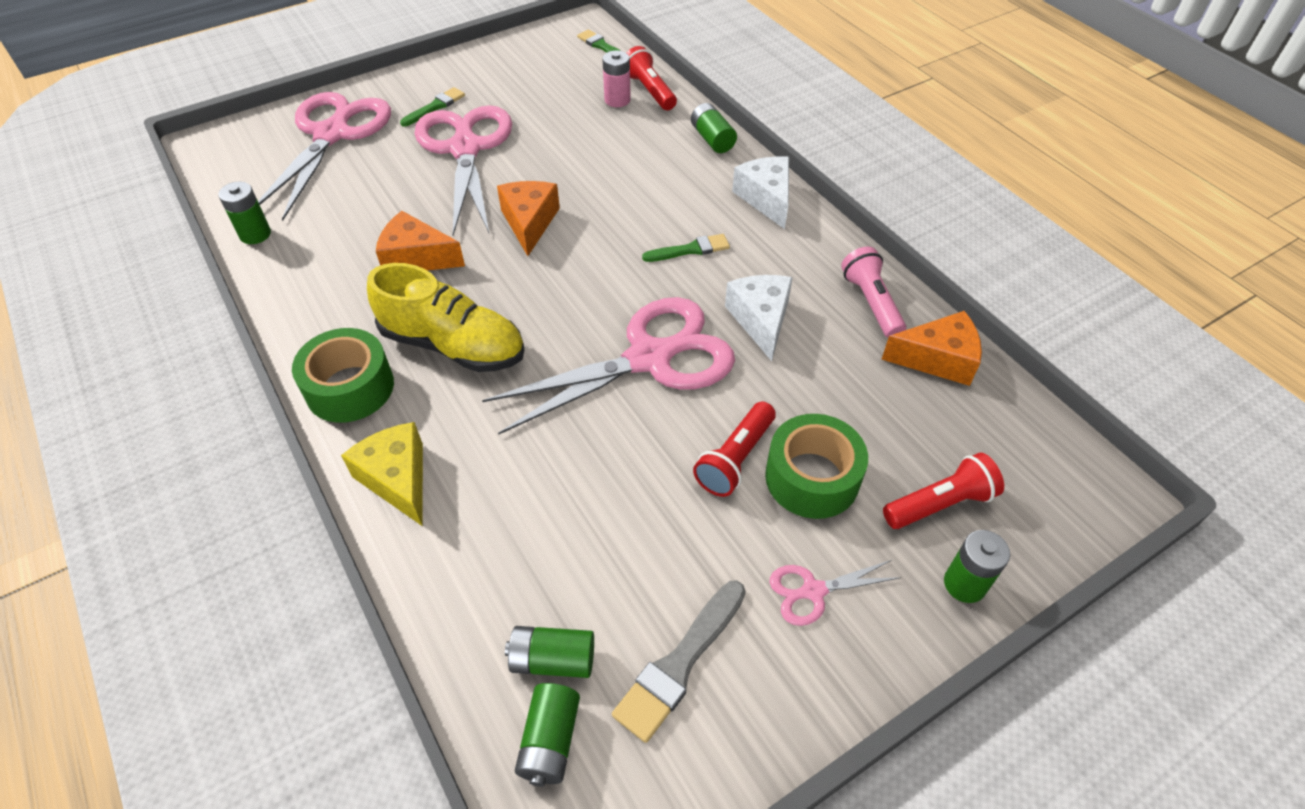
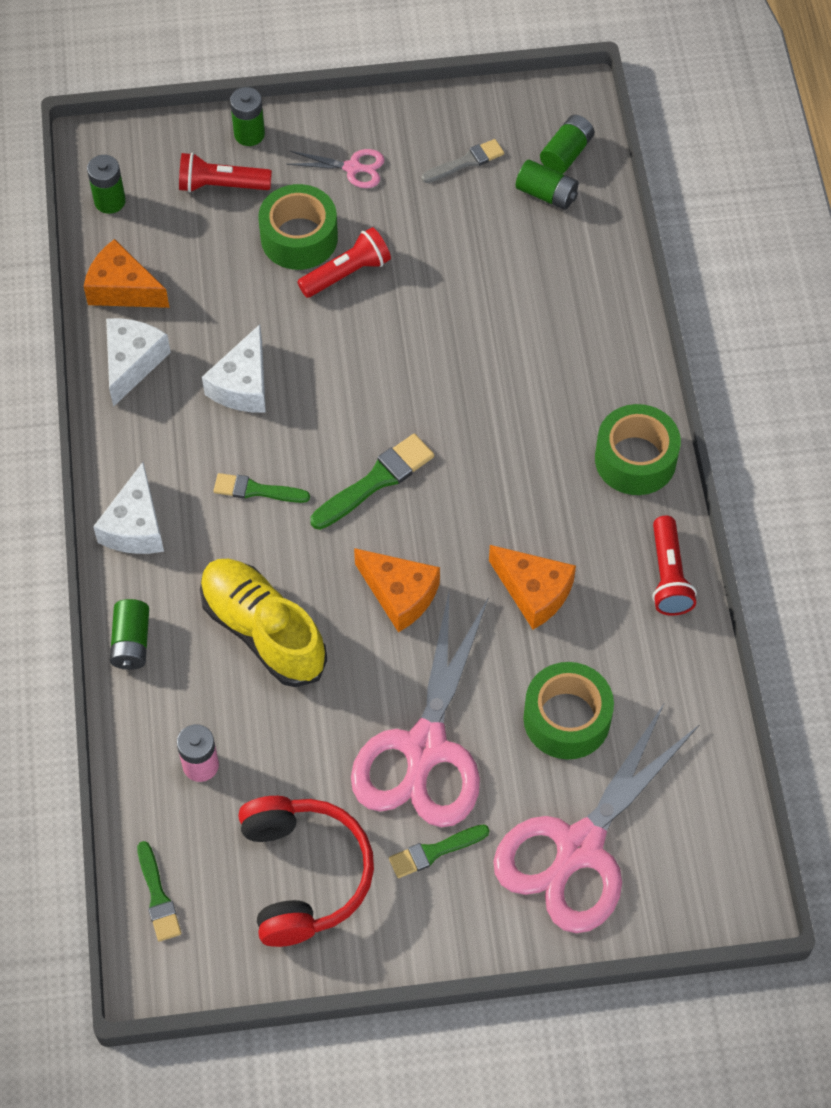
camera: 155 degrees left, 10 degrees up
green battery [218,182,271,244] -> green battery moved to [87,155,126,214]
yellow cheese [341,422,423,526] -> none
yellow shoe [367,263,525,372] -> yellow shoe moved to [200,559,327,687]
pink scissors [482,297,735,435] -> none
orange cheese [497,181,560,256] -> orange cheese turned 75 degrees counterclockwise [354,548,440,632]
grey brush [612,581,746,743] -> grey brush [421,139,504,183], size x0.66
red flashlight [626,46,677,110] -> red flashlight moved to [652,516,697,616]
pink flashlight [841,247,906,338] -> white cheese [106,318,171,407]
none -> red headphones [238,796,374,947]
none -> green brush [310,434,434,530]
none -> green tape [523,662,614,759]

